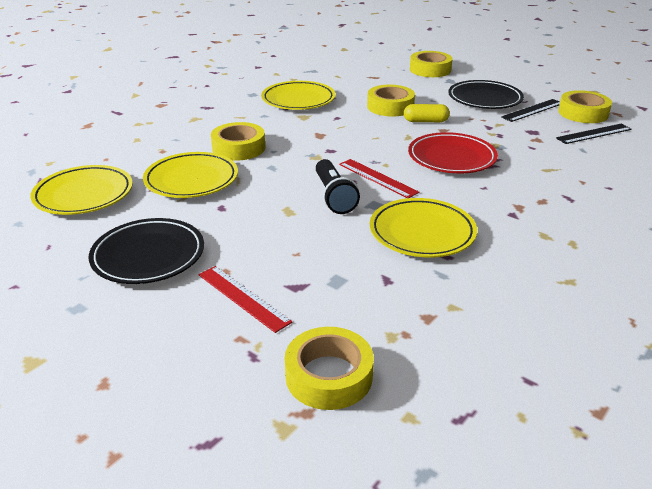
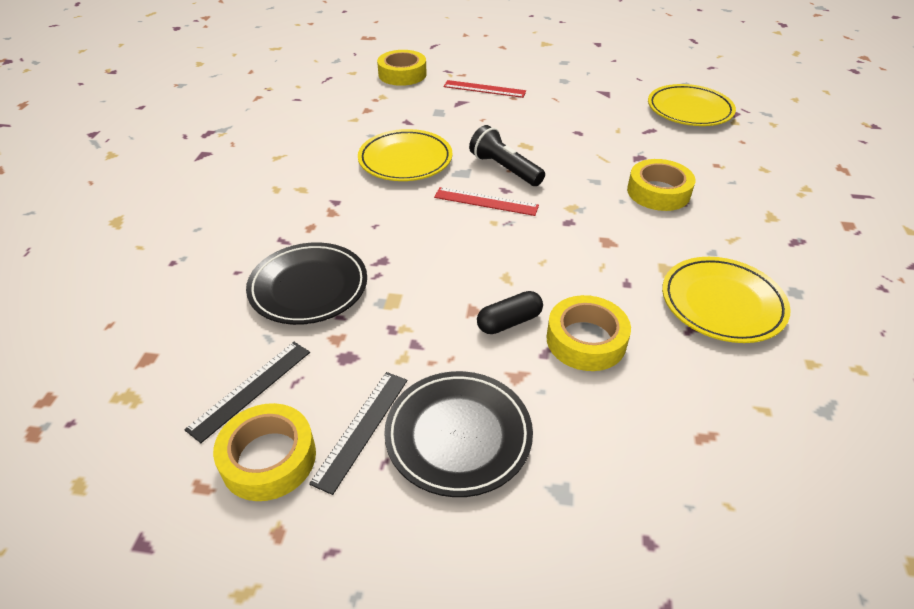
camera: 150 degrees right, 10 degrees up
black plate [89,218,204,284] -> black plate moved to [246,242,367,325]
yellow plate [143,152,238,198] -> none
yellow capsule [404,104,450,122] -> black capsule [477,291,543,334]
red plate [408,132,498,173] -> none
yellow tape [410,51,453,77] -> none

